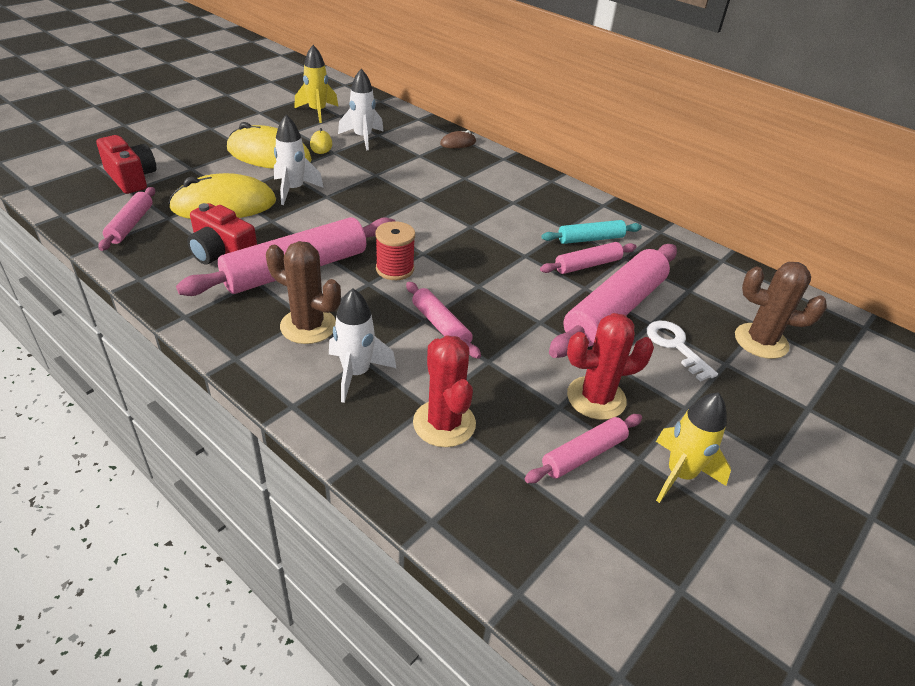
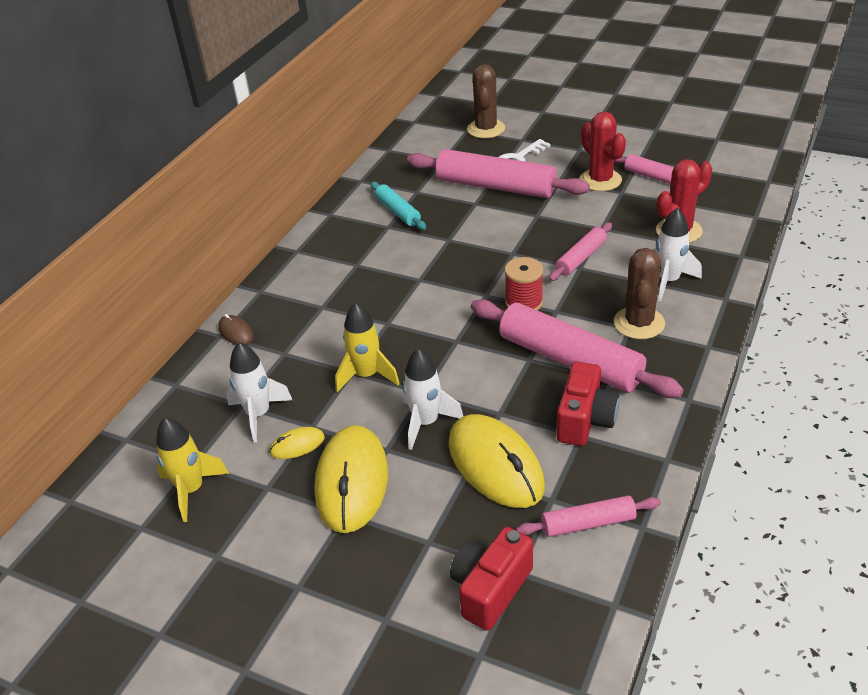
camera: 100 degrees left, 0 degrees up
pink rolling pin [540,242,637,274] -> none
yellow rocket [656,392,731,503] -> yellow rocket moved to [335,302,400,392]

